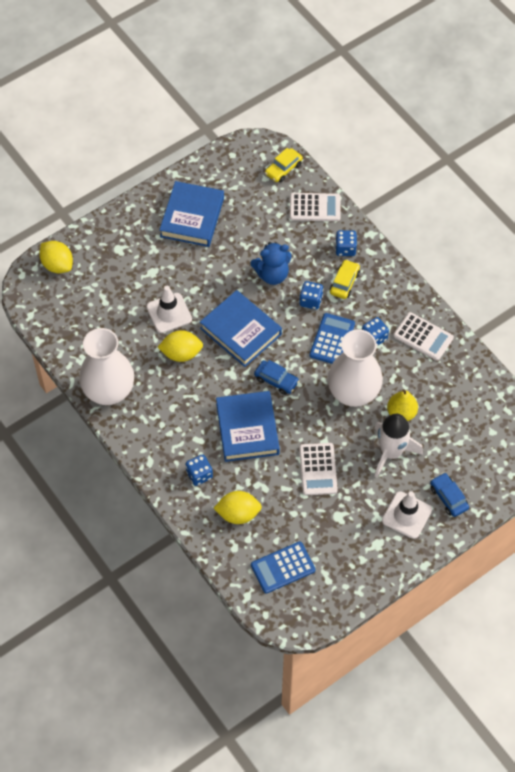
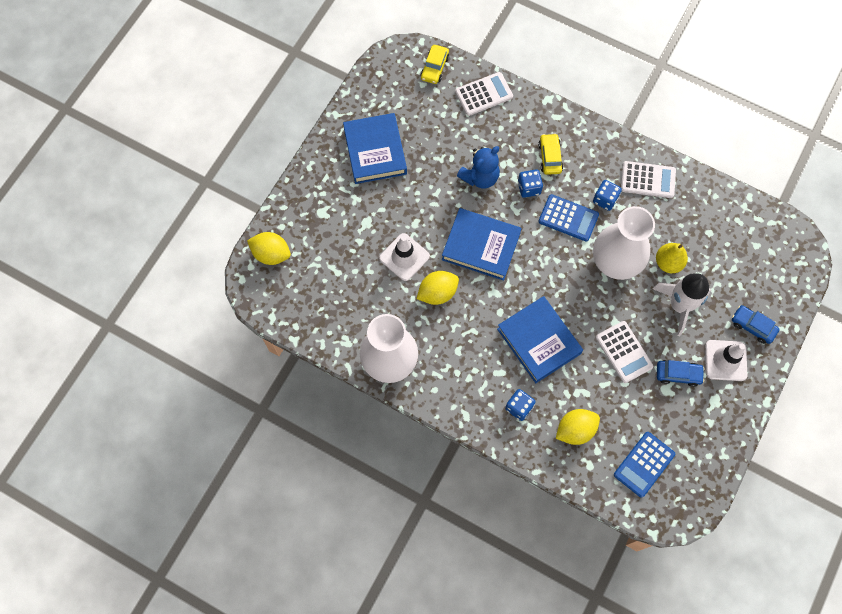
camera: 25 degrees left, 10 degrees up
blue car [254,360,299,395] -> blue car moved to [657,360,705,387]
blue calculator [310,313,355,364] -> blue calculator turned 120 degrees clockwise [538,194,599,242]
blue dice [335,230,357,256] -> none

